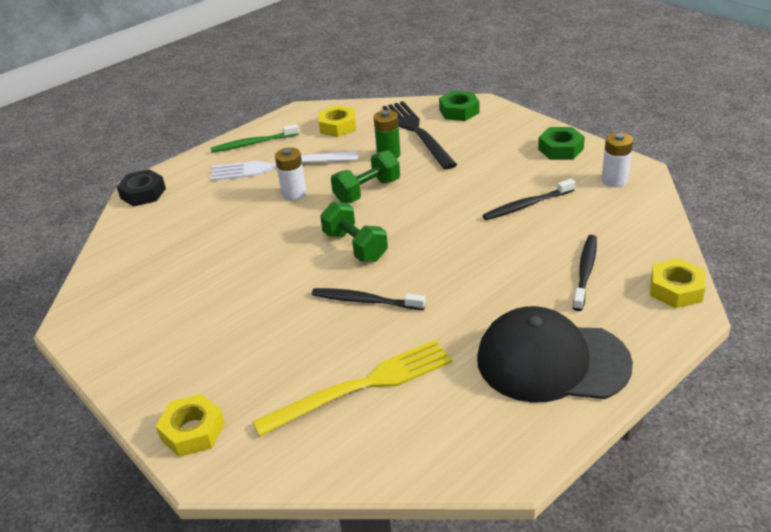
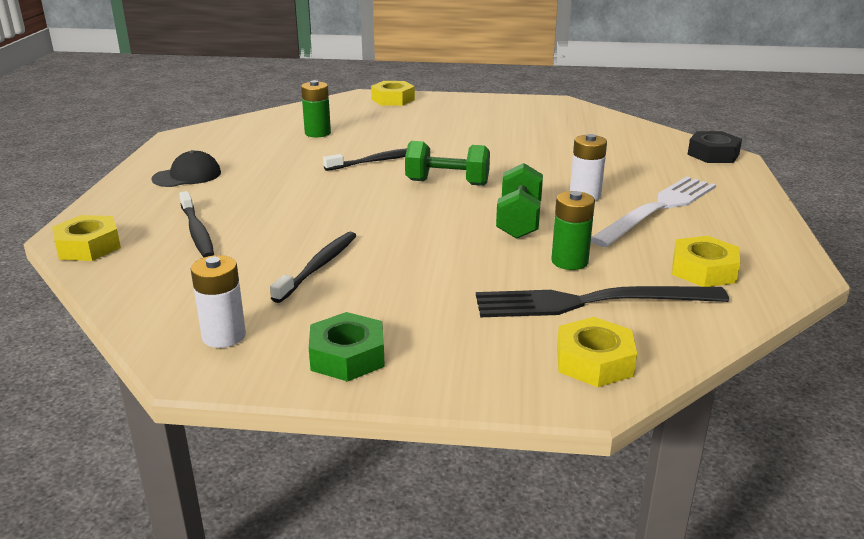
camera: 135 degrees right, 10 degrees down
green toothbrush [211,124,299,153] -> none
yellow fork [252,340,452,436] -> green battery [301,80,331,137]
black fork [383,101,457,170] -> black fork turned 150 degrees clockwise [476,286,729,317]
green nut [439,91,479,121] -> yellow nut [557,317,637,387]
black cap [477,306,633,403] -> black cap [151,150,221,187], size x0.50

